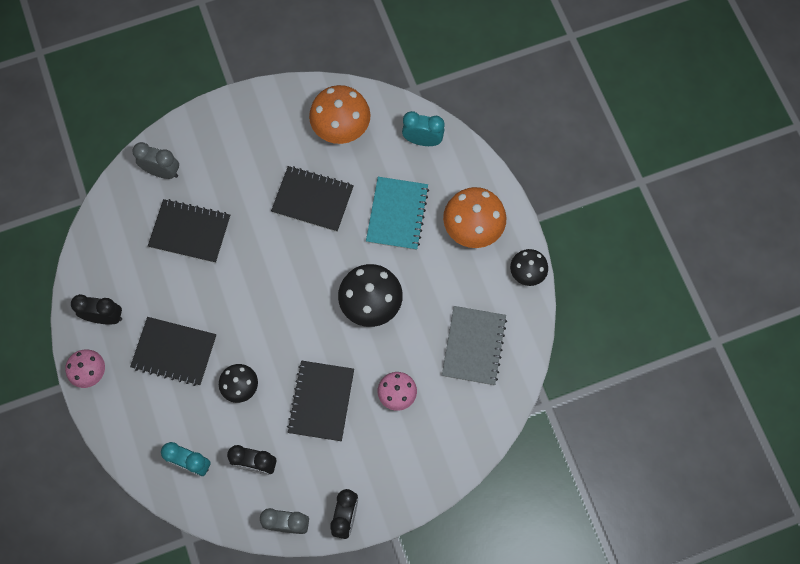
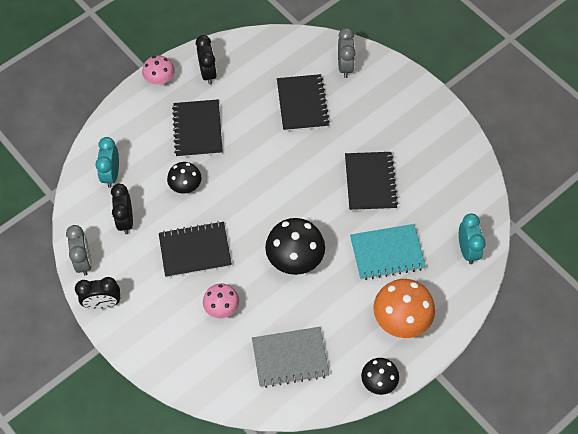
camera: 70 degrees right, 10 degrees down
orange mushroom [309,85,371,144] -> none

